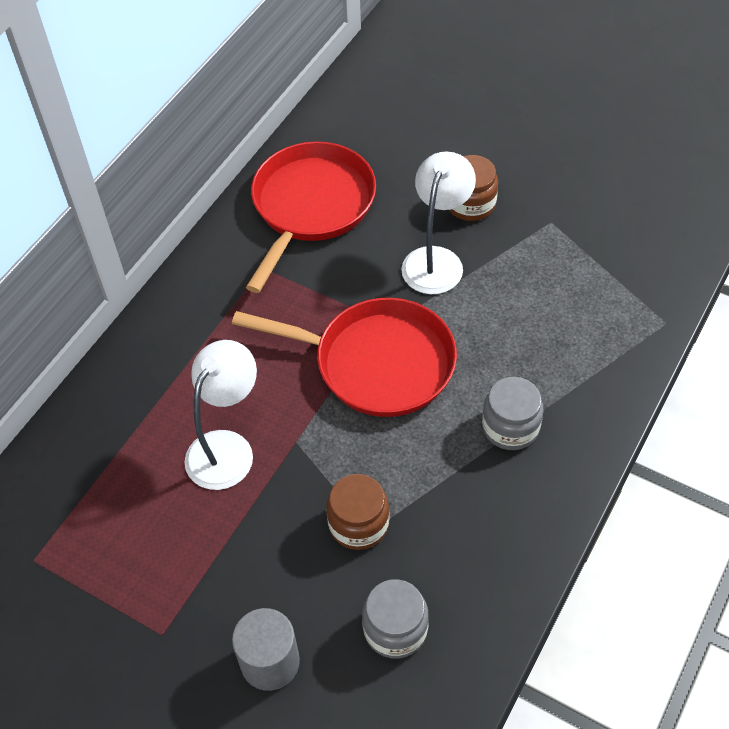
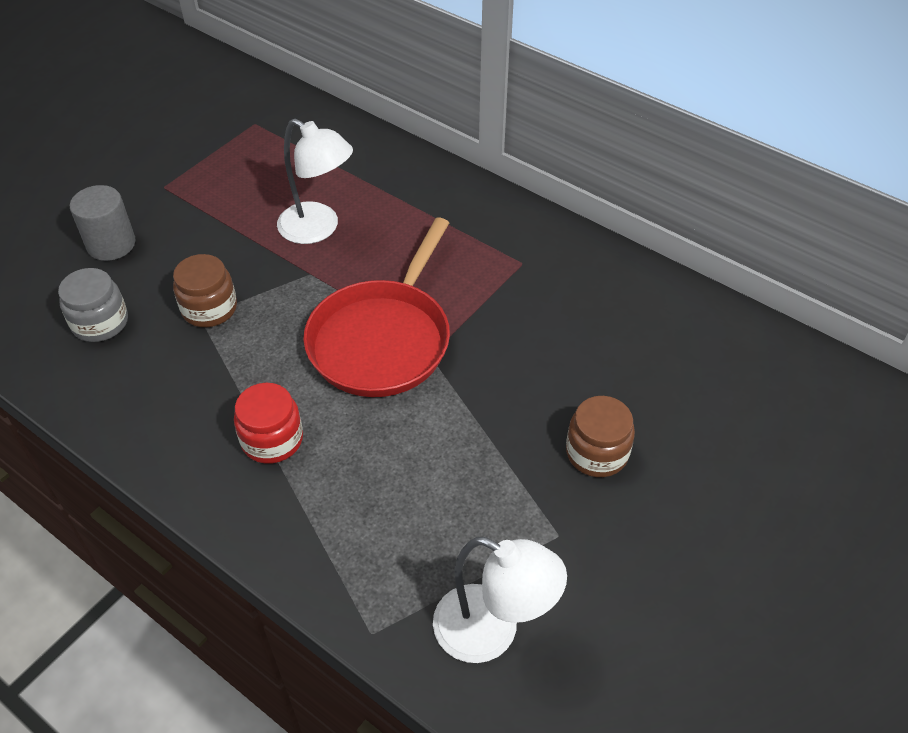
camera: 95 degrees right, 5 degrees down
red pan [246,141,376,293] -> none
white lamp [401,152,476,294] -> white lamp moved to [433,537,567,663]
grey jar [482,377,543,450] -> red jar [234,383,303,464]

